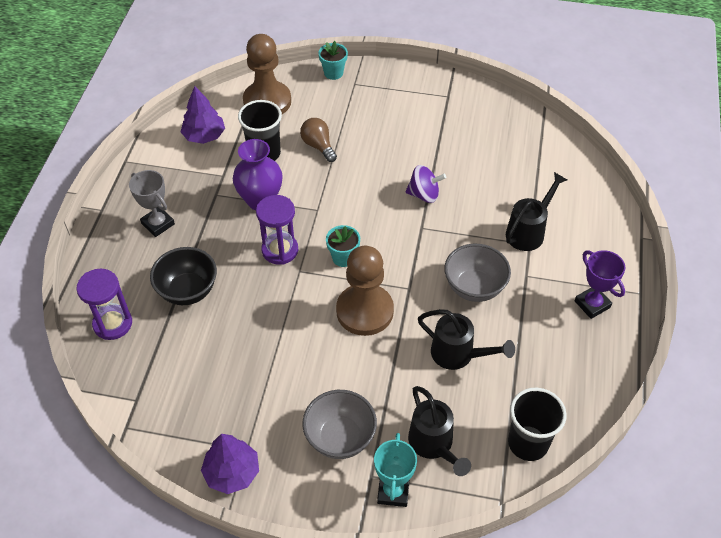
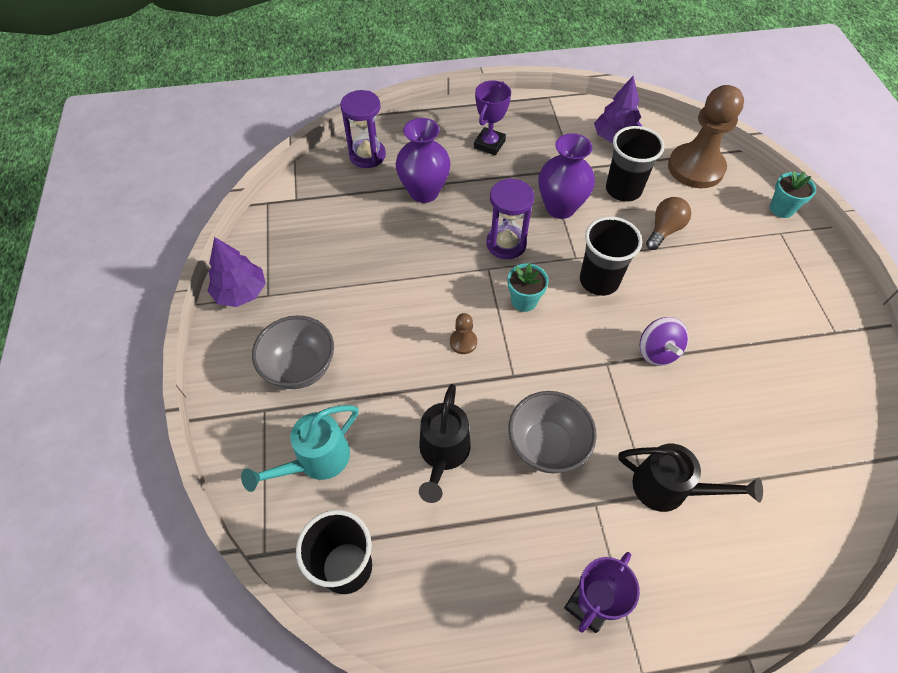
camera: 70 degrees right, 5 degrees up
grey trophy [129,170,175,237] -> purple trophy [474,80,511,155]
black bowl [150,247,217,305] -> purple vase [396,118,451,203]
brown pawn [336,246,394,336] -> brown pawn [450,313,477,354], size x0.42
turquoise trophy [374,433,417,507] -> none
black watering can [408,386,471,476] -> turquoise watering can [241,405,359,492]
none -> black cup [580,217,642,296]

